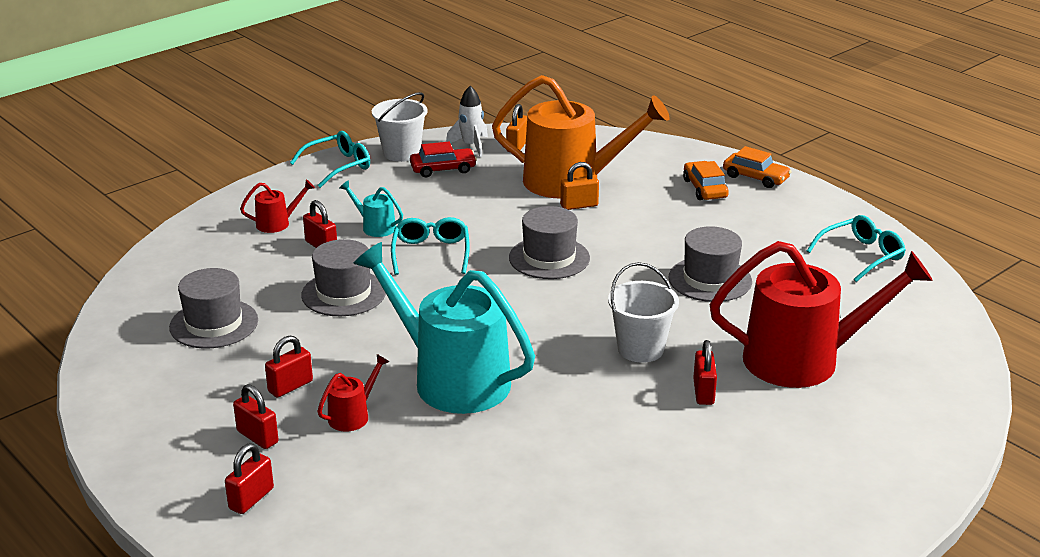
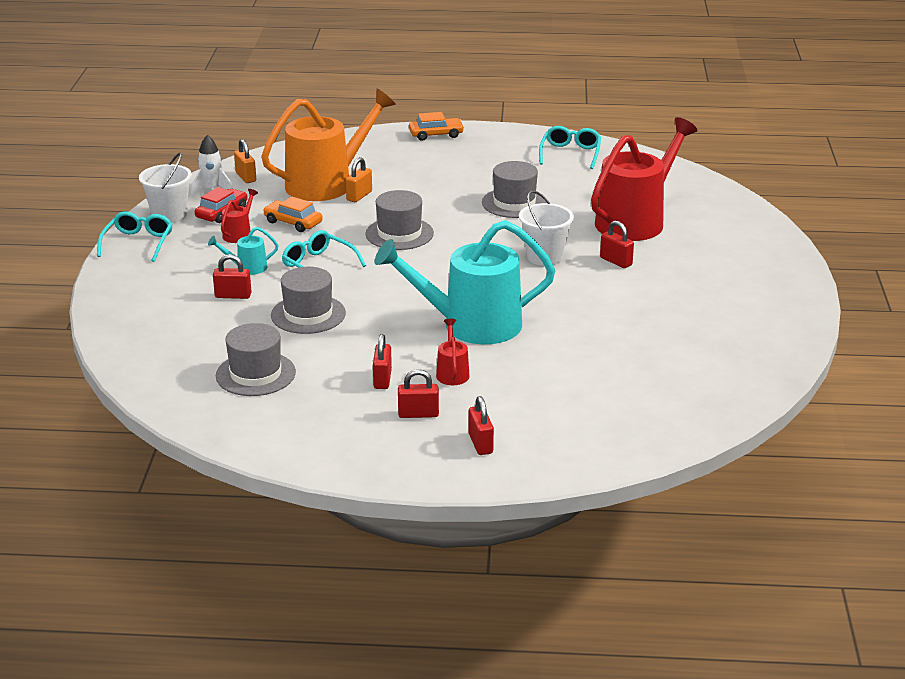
camera: 45 degrees left, 0 degrees up
red watering can [240,179,315,233] -> red watering can moved to [221,189,258,243]
orange car [683,161,729,200] -> orange car moved to [263,196,323,232]

